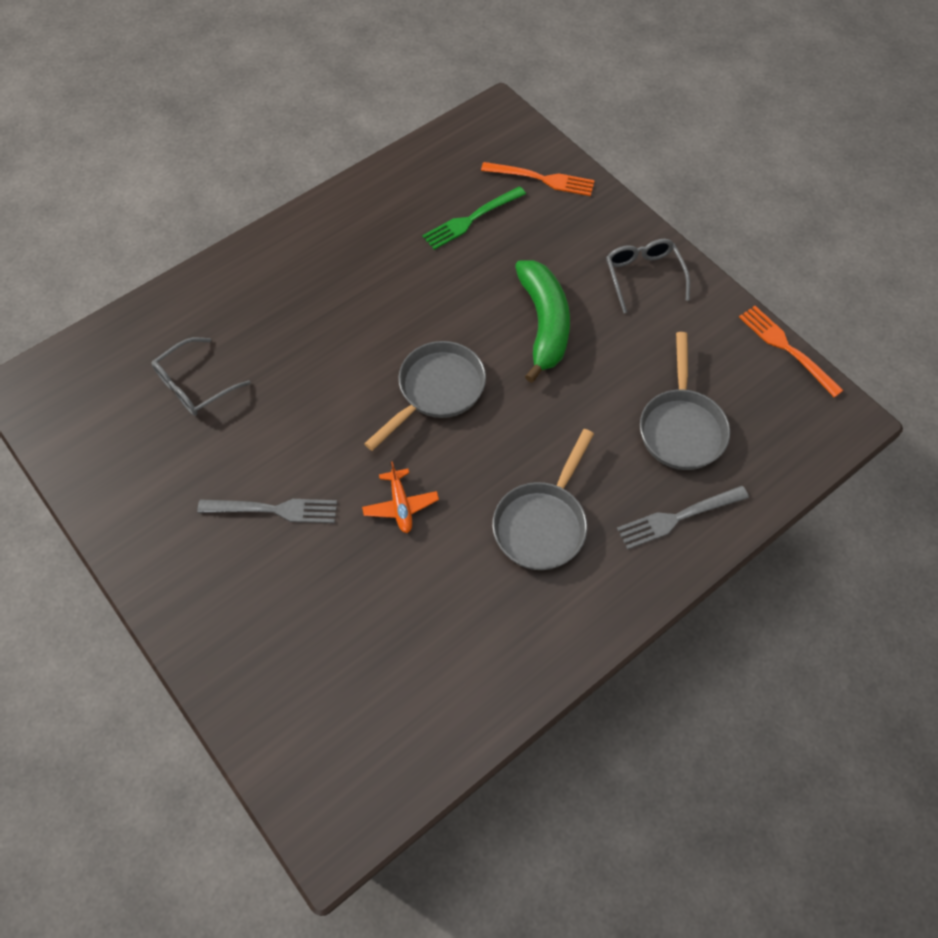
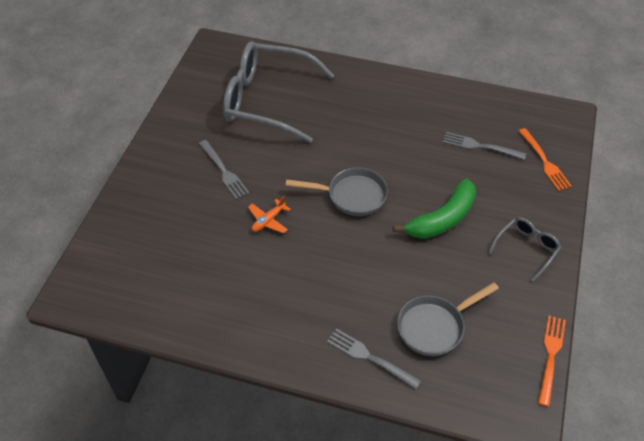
camera: 55 degrees right, 10 degrees down
grey glasses [151,337,251,416] -> grey glasses [223,41,334,143], size x2.19
green fork [422,186,526,250] -> grey fork [443,132,526,160]
grey pan [492,429,594,570] -> none

